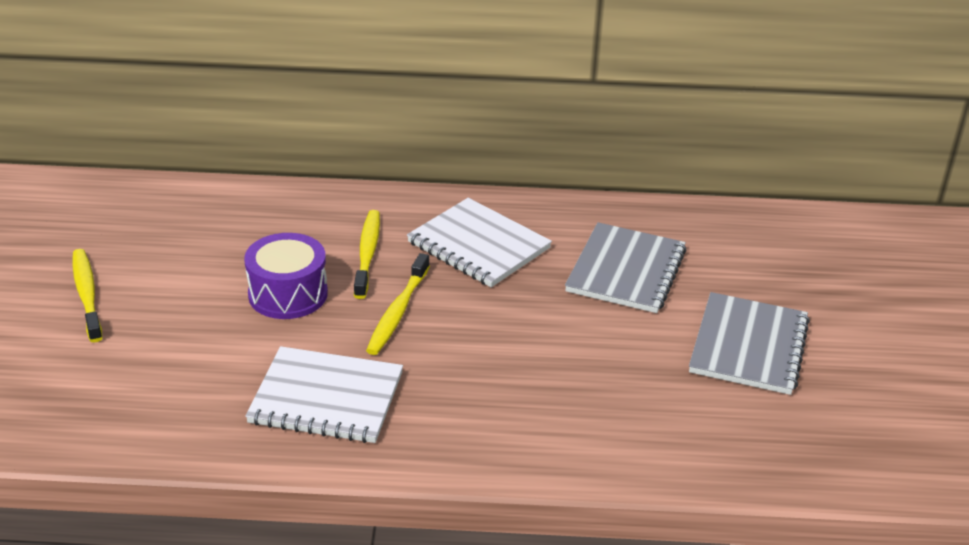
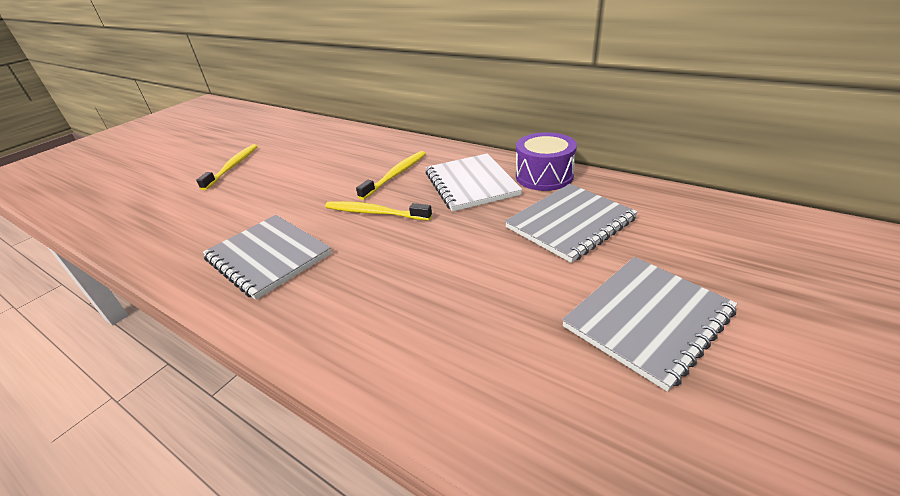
camera: 35 degrees right, 0 degrees up
purple drum [244,233,328,319] -> purple drum moved to [516,132,577,191]
white notebook [245,346,403,443] -> grey notebook [202,215,331,300]
yellow toothbrush [366,253,430,355] -> yellow toothbrush turned 60 degrees clockwise [325,201,432,221]

